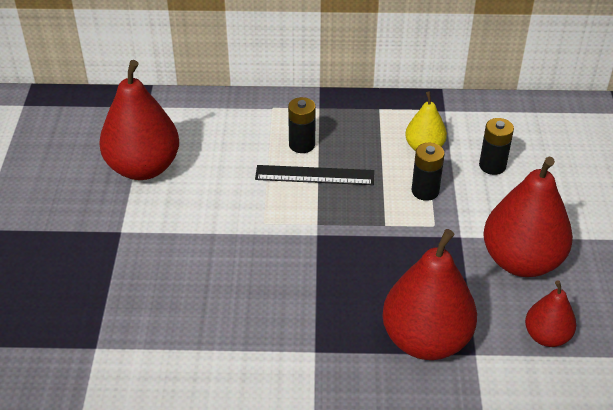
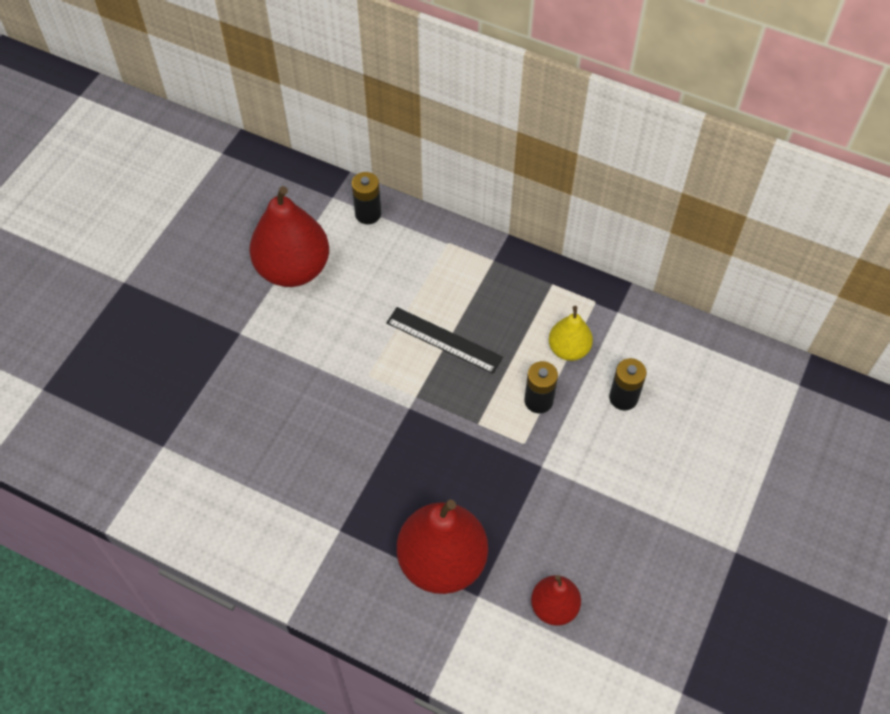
camera: 25 degrees right, 15 degrees up
black battery [288,97,316,153] -> black battery moved to [352,172,381,224]
red pear [483,157,573,277] -> none

